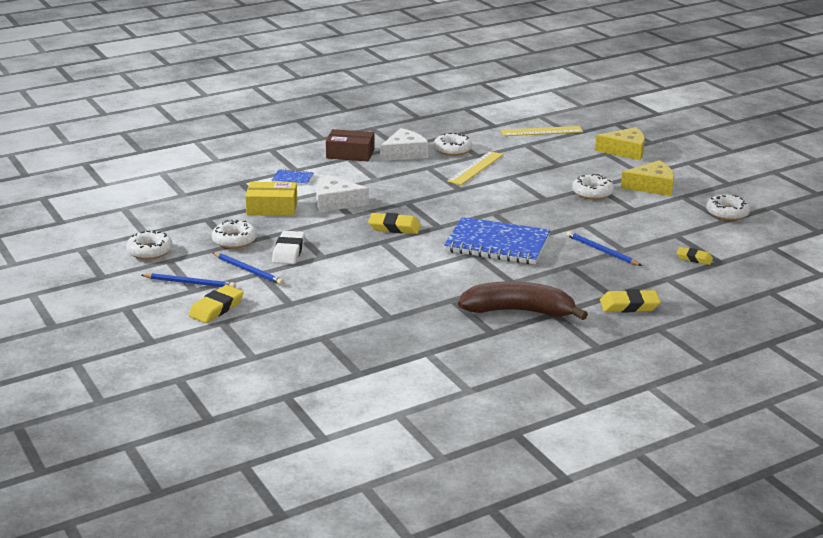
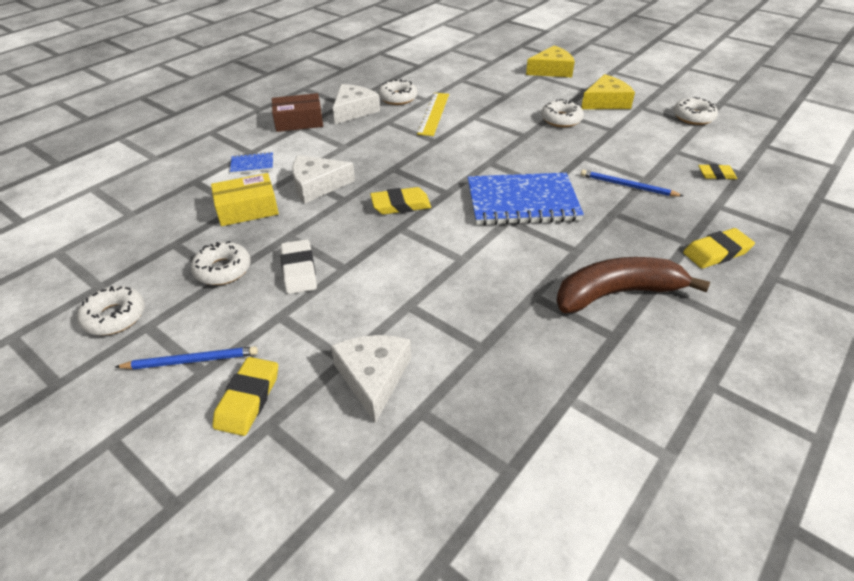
camera: 20 degrees left, 15 degrees up
blue pencil [213,253,284,285] -> none
yellow ruler [501,126,583,136] -> none
none -> white cheese [331,335,411,423]

